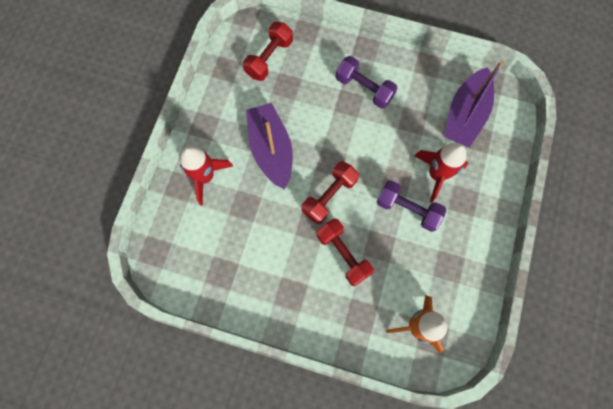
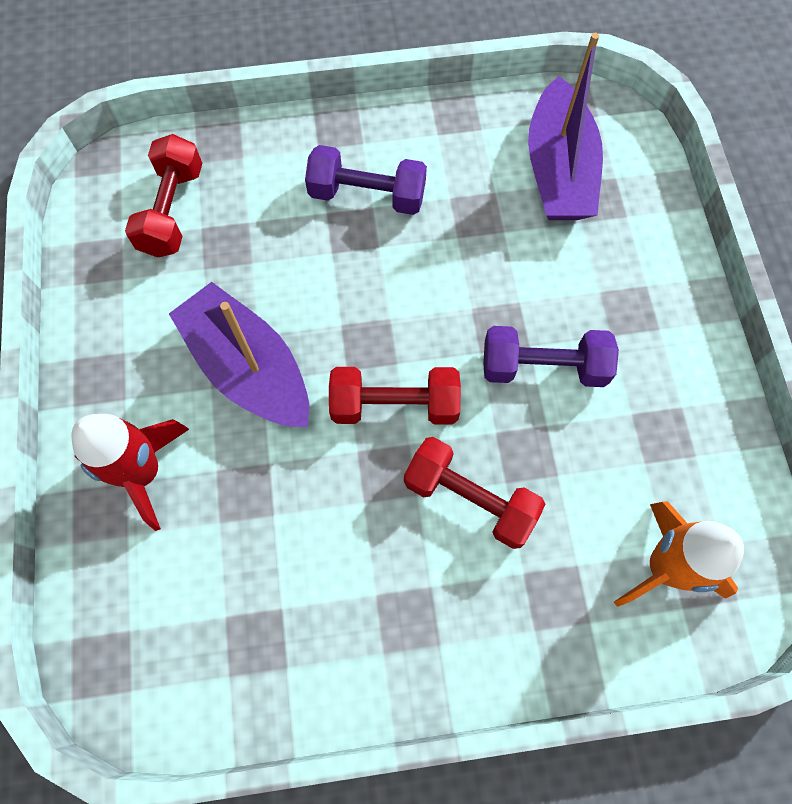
camera: 25 degrees left, 5 degrees down
red dumbbell [301,161,359,224] -> red dumbbell turned 75 degrees clockwise [329,367,461,424]
red rocket [414,143,468,202] -> none

